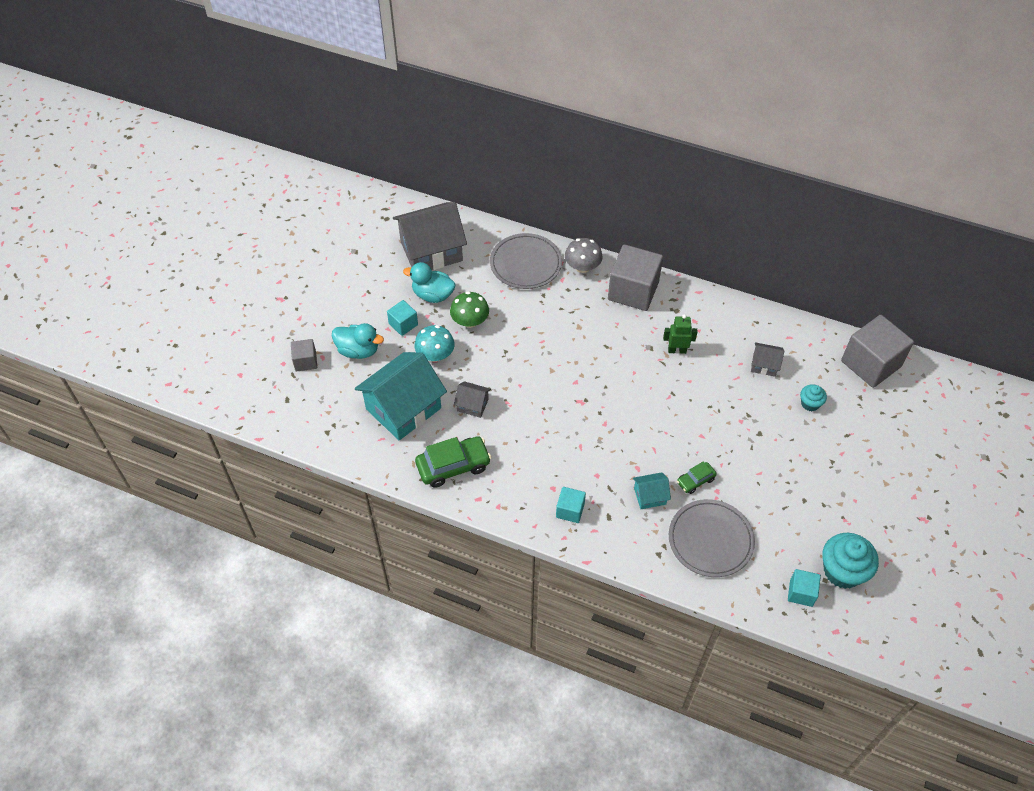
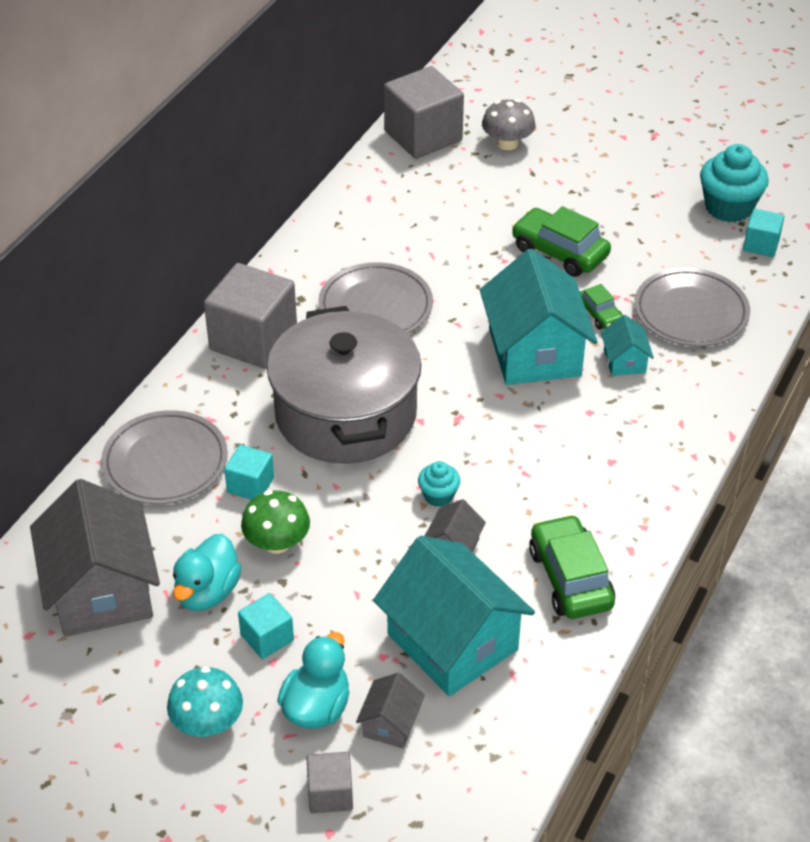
camera: 85 degrees left, 10 degrees down
turquoise mushroom [414,325,455,362] -> turquoise mushroom moved to [167,667,243,737]
turquoise cube [556,487,586,523] -> turquoise cube moved to [224,445,274,500]
grey mushroom [565,238,603,273] -> grey mushroom moved to [482,99,535,150]
green robot [663,314,698,354] -> grey plate [318,262,433,334]
grey house [751,342,784,377] -> grey house moved to [356,673,425,748]
turquoise cupcake [800,384,827,411] -> turquoise cupcake moved to [418,461,460,507]
none -> grey pot [267,306,422,464]
none -> turquoise house [480,249,597,385]
none -> green car [512,206,611,277]

